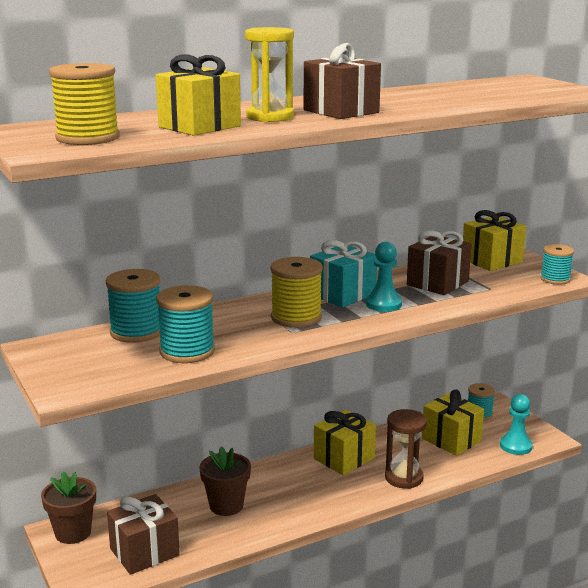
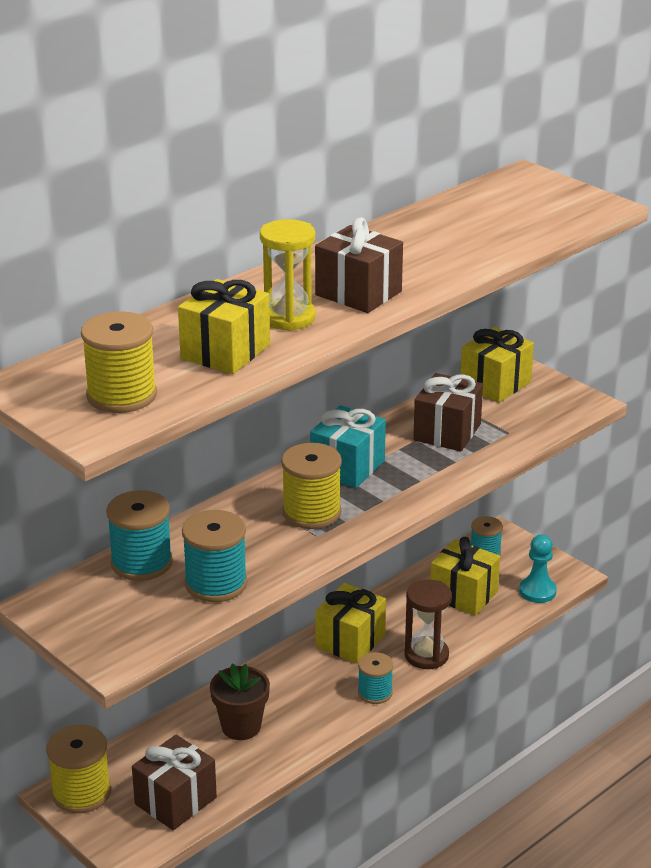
camera: 15 degrees left, 10 degrees up
brown flower pot [41,472,96,544] -> yellow spool [46,725,111,813]
turquoise pawn [366,242,402,312] -> none
turquoise spool [540,244,574,285] -> turquoise spool moved to [358,652,393,704]

